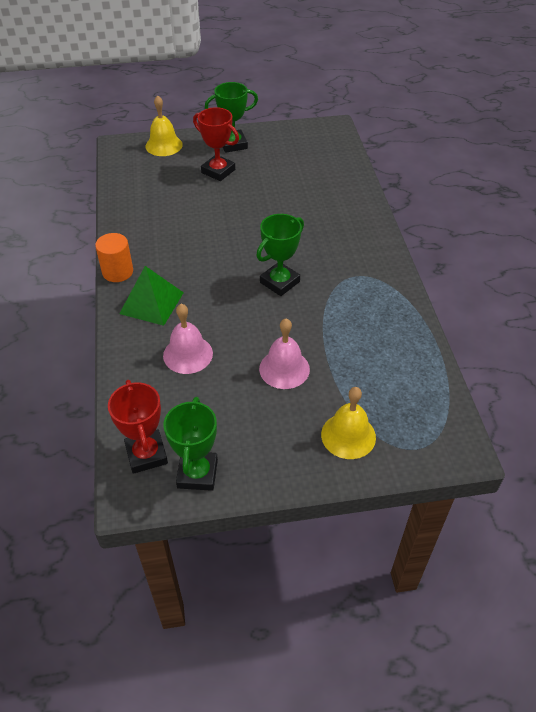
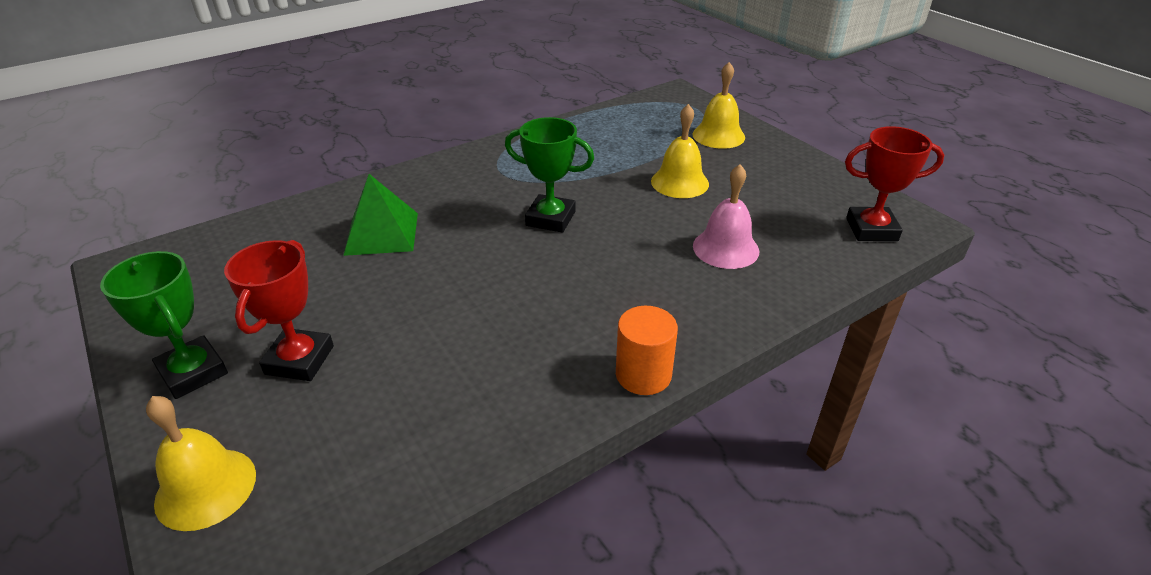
camera: 115 degrees left, 10 degrees down
red trophy [108,380,168,474] -> red trophy turned 45 degrees clockwise [845,126,944,241]
green pyramid [119,266,184,326] -> green pyramid moved to [343,174,418,256]
green trophy [163,397,218,491] -> none
pink bell [259,319,310,389] -> yellow bell [651,104,709,198]

